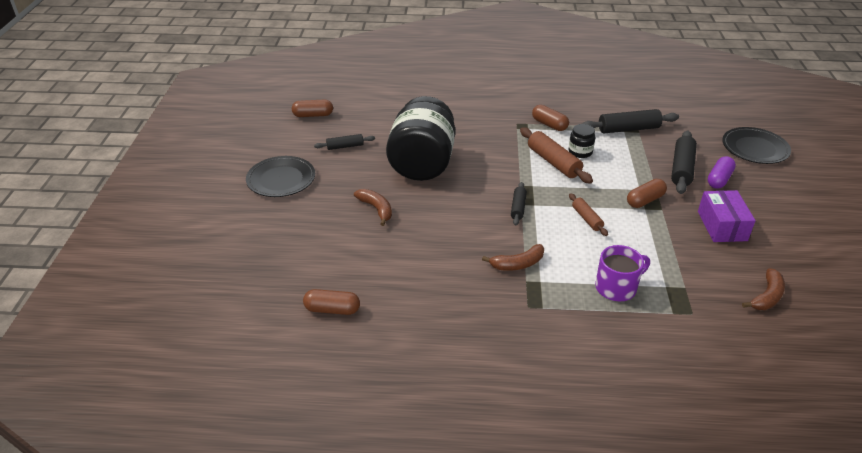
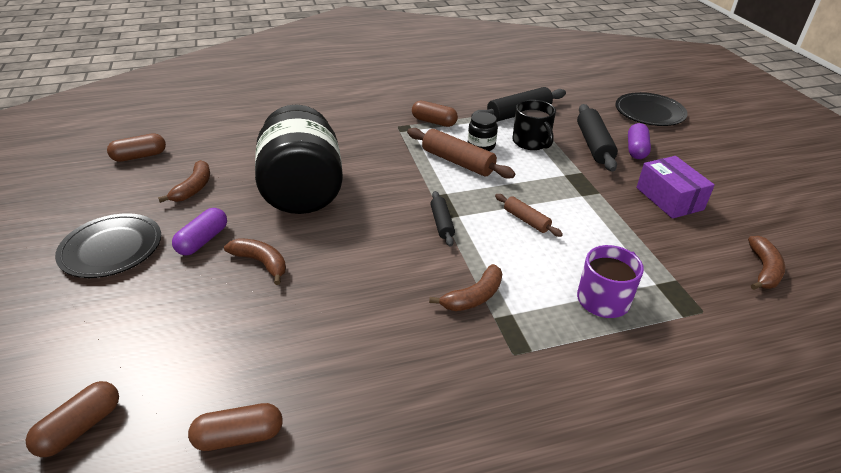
camera: 20 degrees left, 0 degrees up
black rolling pin [314,134,375,150] -> brown banana [158,160,210,203]
brown capsule [627,179,667,208] -> brown capsule moved to [25,381,119,457]
none -> purple capsule [172,208,227,256]
none -> black mug [512,100,556,150]

